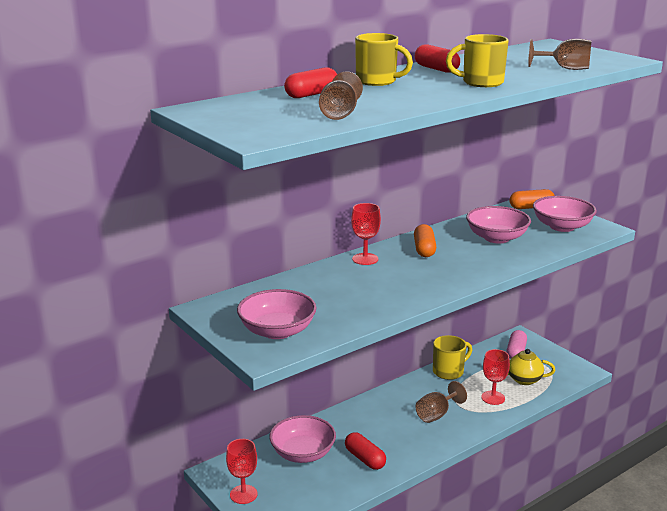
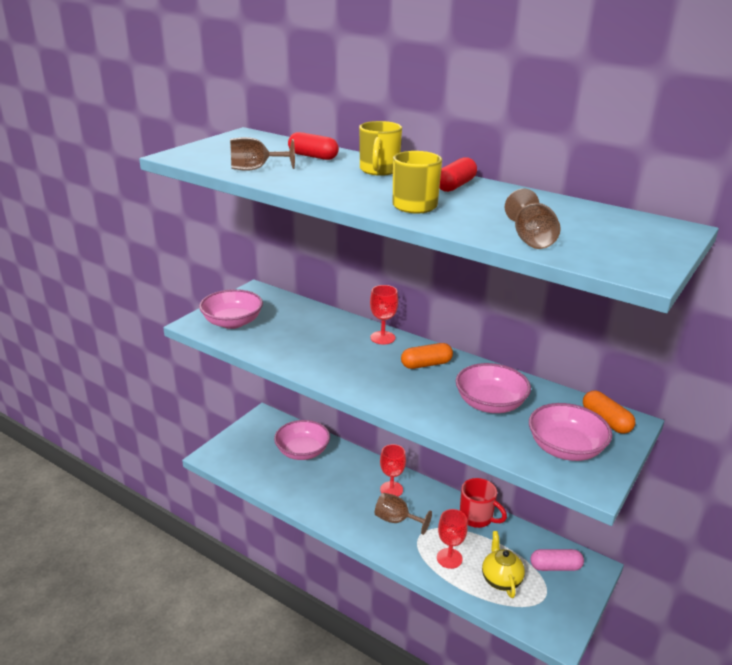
camera: 70 degrees right, 5 degrees up
red goblet [226,439,258,504] -> red goblet moved to [380,444,406,497]
red capsule [345,432,386,470] -> none
yellow mug [433,335,472,380] -> red mug [460,478,507,528]

